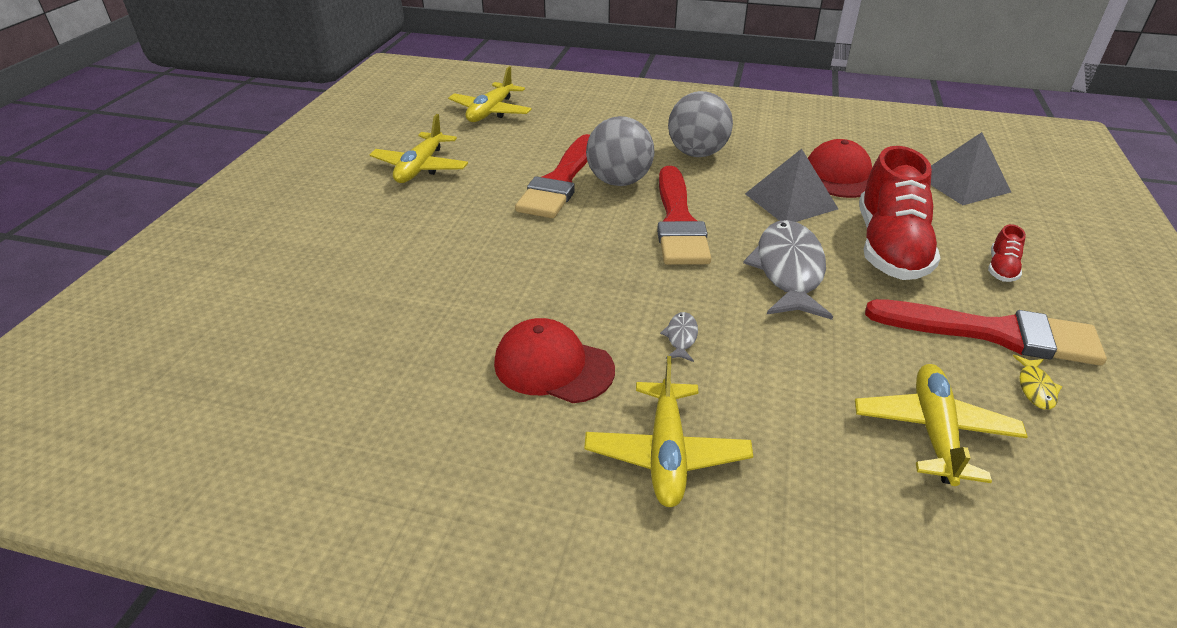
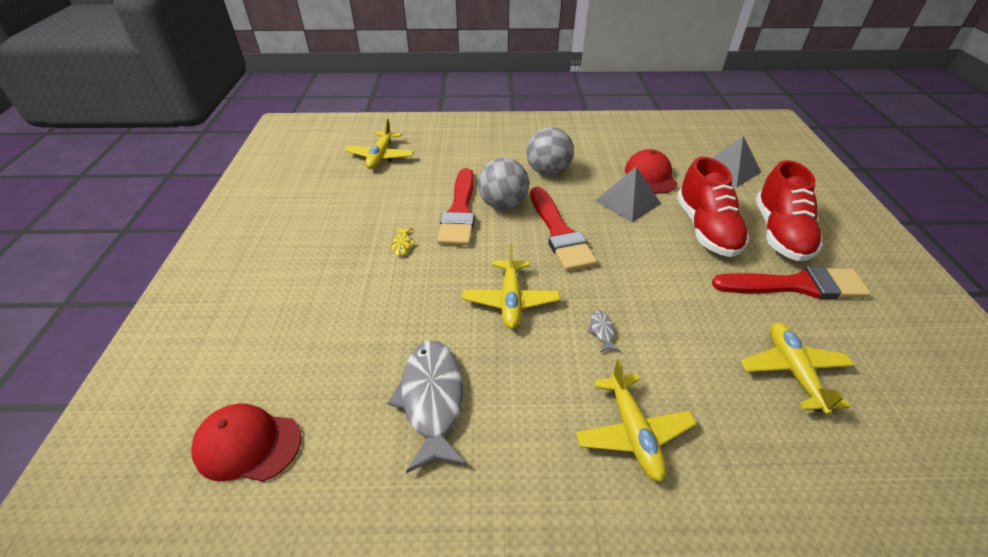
camera: 15 degrees left, 5 degrees up
yellow plane [370,114,468,183] -> yellow plane moved to [462,244,560,329]
red cap [494,318,615,403] -> red cap moved to [191,403,301,482]
grey fish [743,220,833,320] -> grey fish moved to [387,340,467,473]
red shoe [988,224,1026,282] -> red shoe [756,160,823,261], size x2.36
yellow fish [1013,355,1062,410] -> yellow fish moved to [392,228,415,256]

